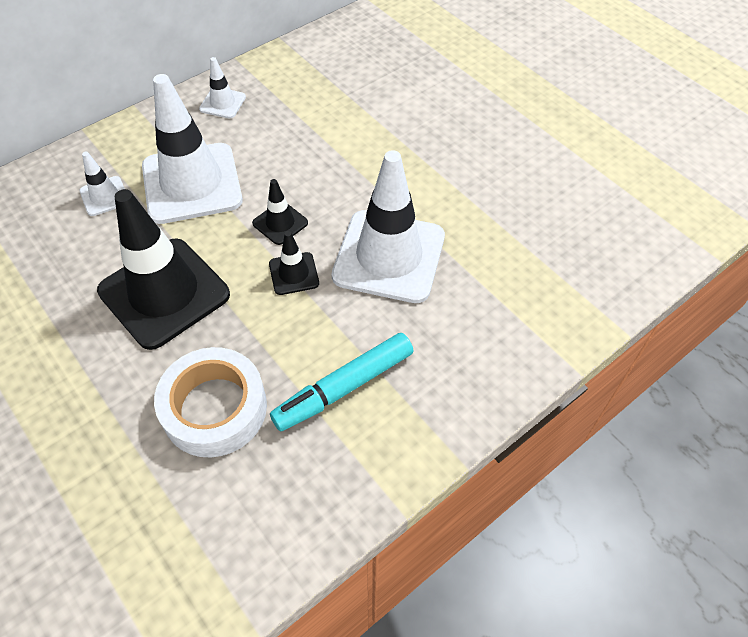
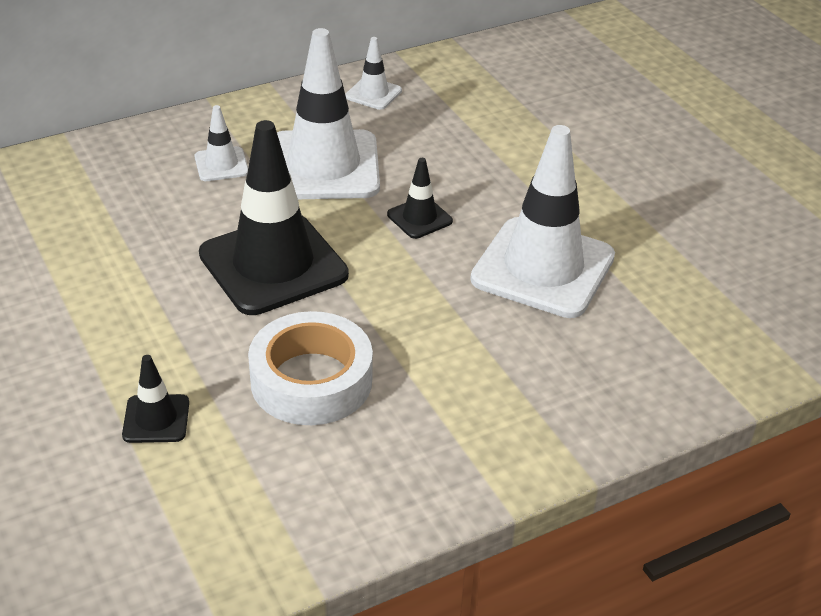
camera: 10 degrees right, 15 degrees down
black traffic cone [269,231,319,295] -> black traffic cone moved to [122,355,189,443]
turquoise marker [270,333,413,431] -> none

